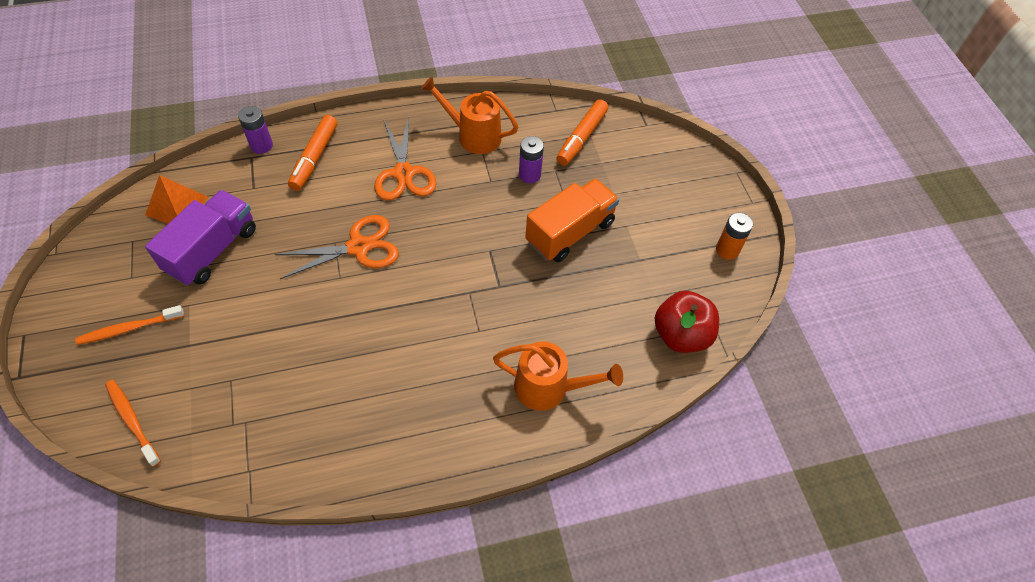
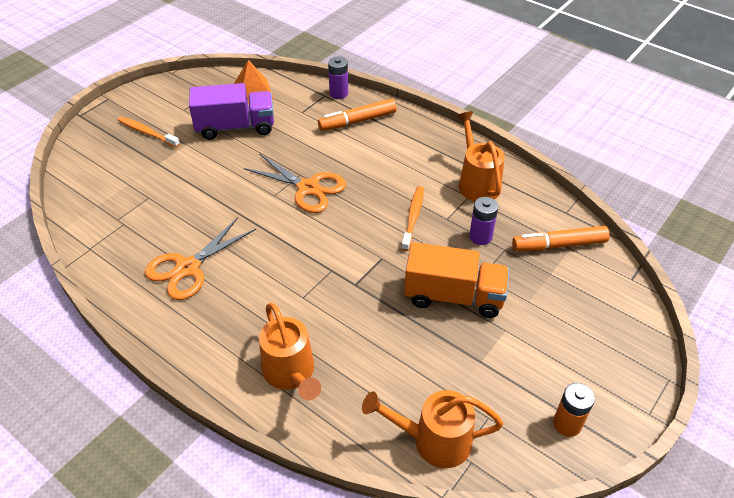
camera: 55 degrees right, 10 degrees down
orange toothbrush [105,380,161,467] -> orange toothbrush moved to [401,186,424,251]
orange scissors [374,117,436,201] -> orange scissors moved to [145,217,256,300]
red apple [655,291,719,353] -> orange watering can [362,390,503,468]

